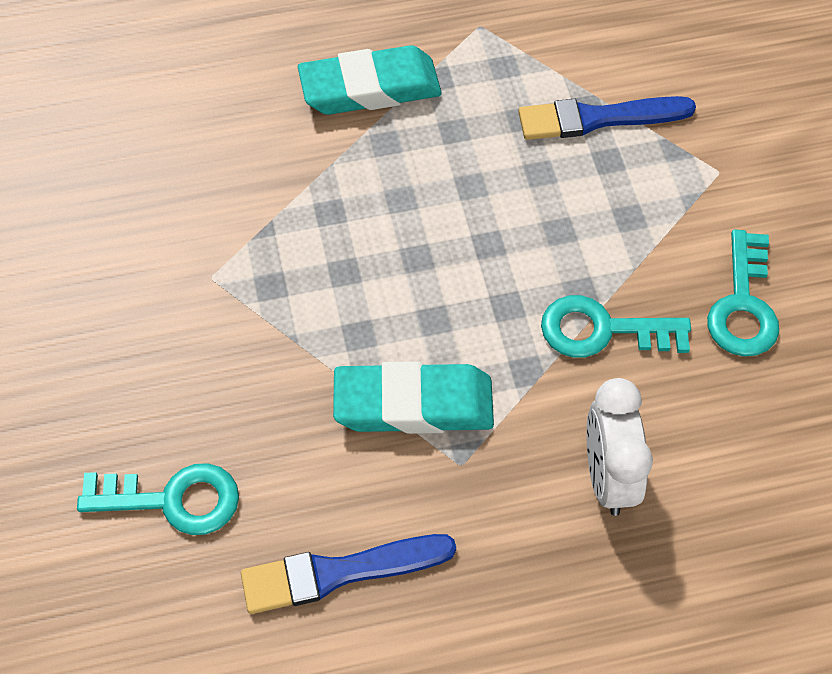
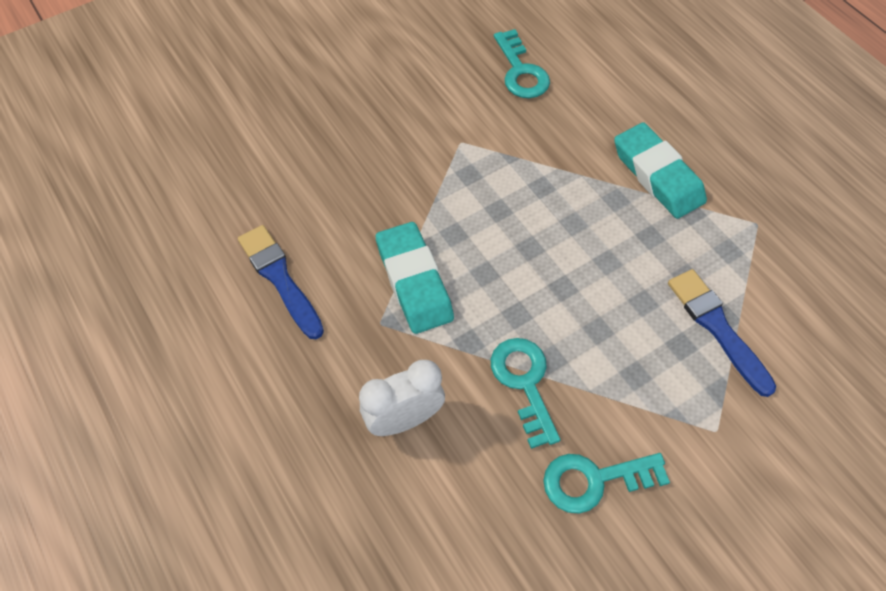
camera: 70 degrees right, 0 degrees up
turquoise key [77,463,239,535] -> turquoise key moved to [494,29,550,98]

